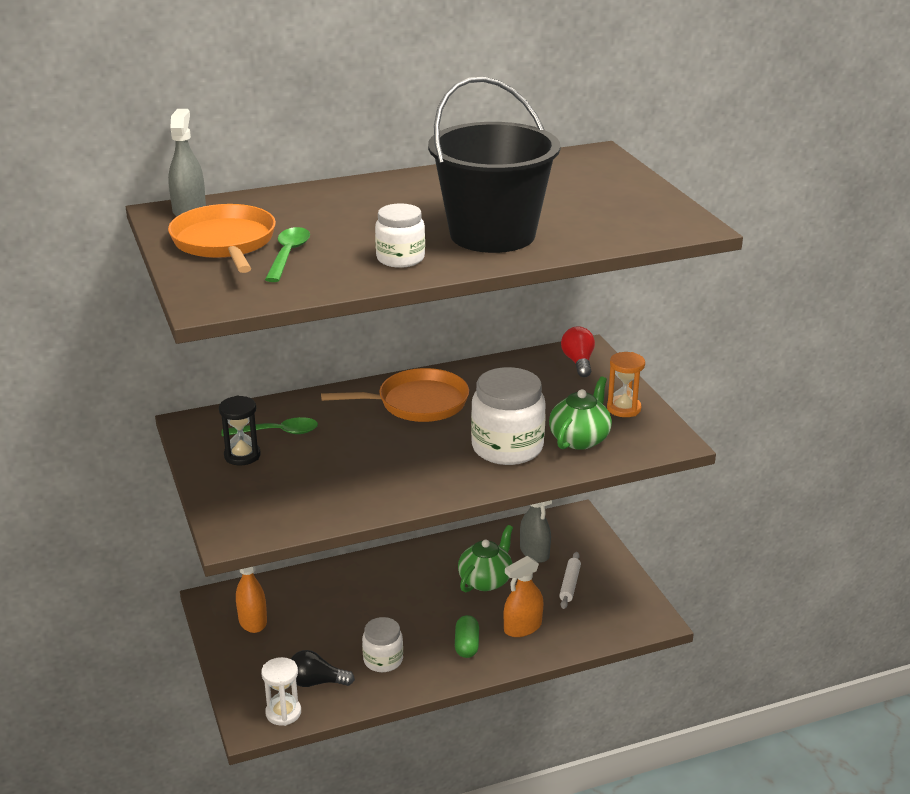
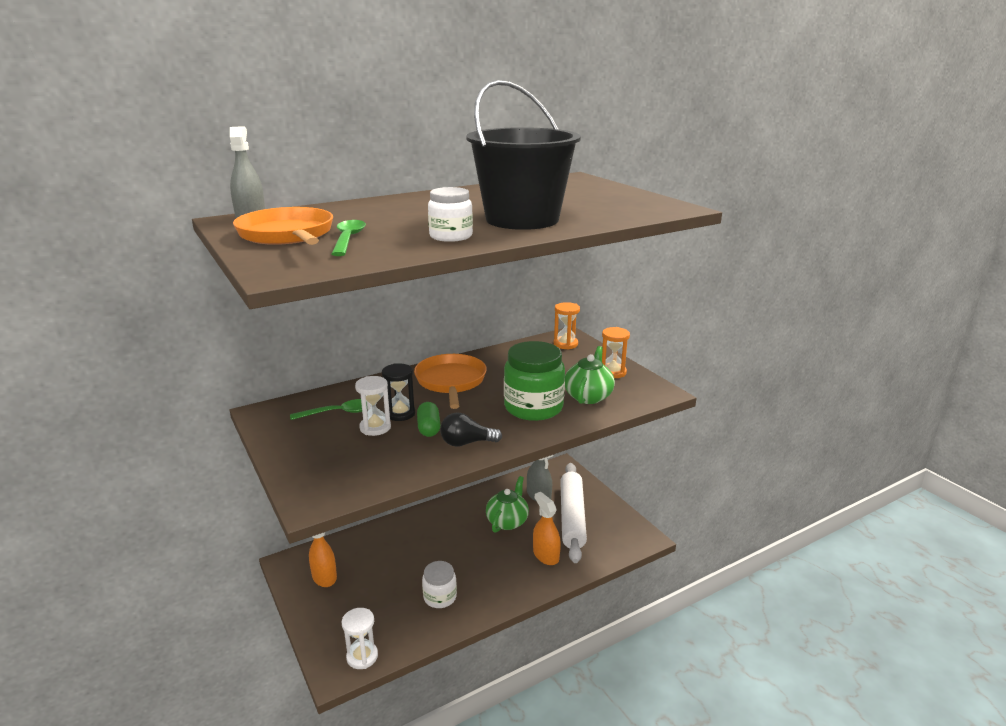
camera: 10 degrees left, 5 degrees down
black hourglass [219,396,261,465] -> black hourglass moved to [382,363,415,421]
black light bulb [291,650,355,687] -> black light bulb moved to [440,412,502,447]
orange pan [321,368,469,422] -> orange pan turned 75 degrees counterclockwise [414,354,487,409]
green capsule [455,615,479,658] -> green capsule moved to [417,402,441,437]
white jar [471,367,546,465] -> green jar [504,341,565,421]
orange spray bottle [504,556,544,637] -> orange spray bottle turned 105 degrees clockwise [533,492,561,565]
white rolling pin [559,552,581,609] -> white rolling pin [560,463,587,563], size x2.22
red light bulb [561,326,595,377] -> orange hourglass [554,302,580,350]
none -> white hourglass [355,376,391,436]

